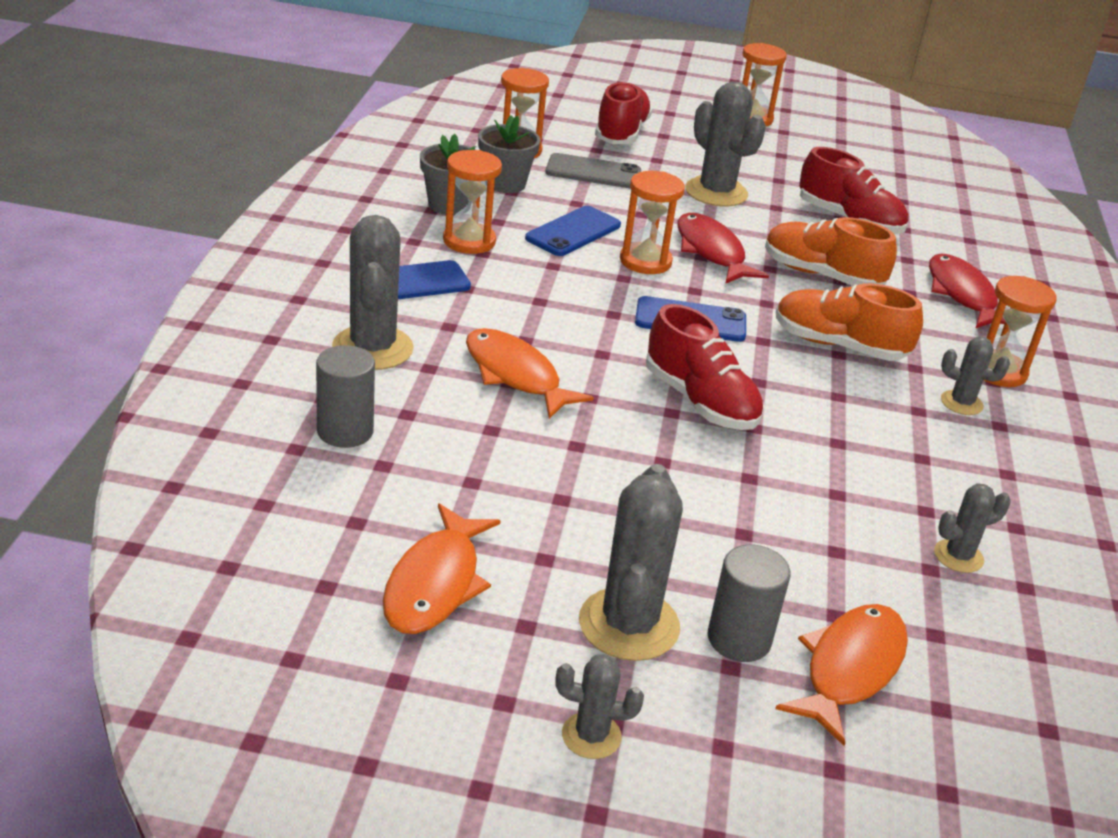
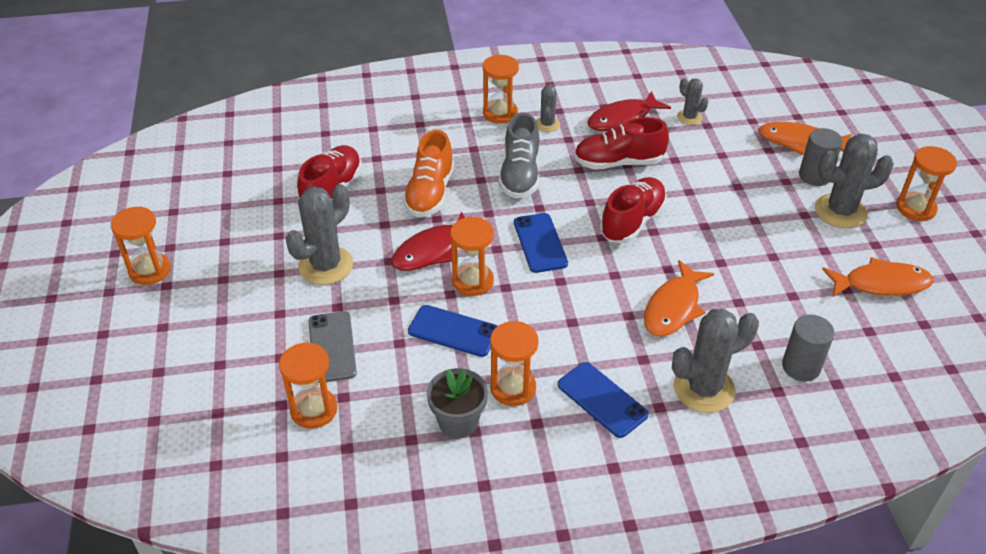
camera: 105 degrees left, 10 degrees up
grey flower pot [478,115,540,193] -> none
grey cactus [555,654,644,759] -> orange hourglass [896,146,957,221]
red shoe [595,81,653,144] -> red shoe moved to [574,117,669,170]
orange shoe [776,283,923,361] -> grey shoe [499,113,540,198]
red fish [929,253,1005,328] -> red fish moved to [587,91,671,131]

